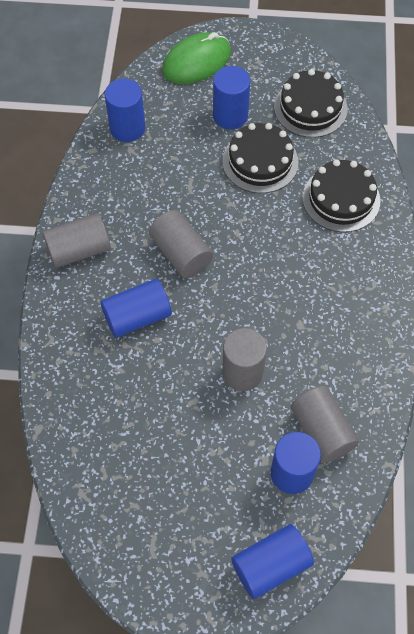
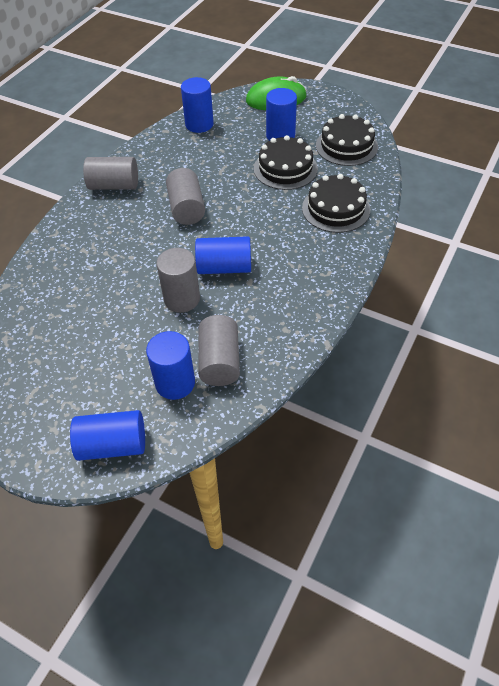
camera: 25 degrees right, 10 degrees down
blue cylinder [101,279,172,338] -> blue cylinder moved to [195,236,251,274]

